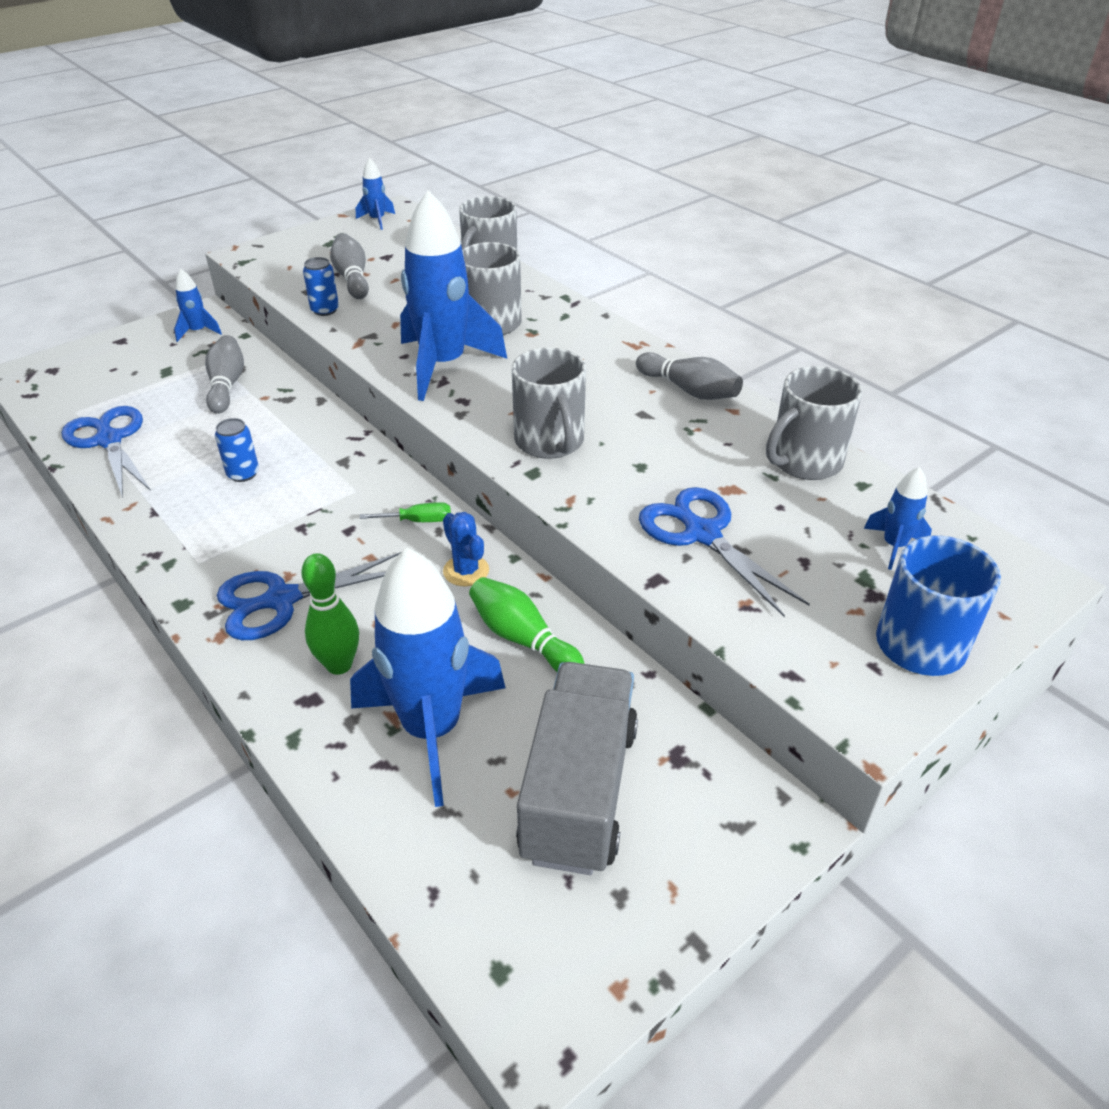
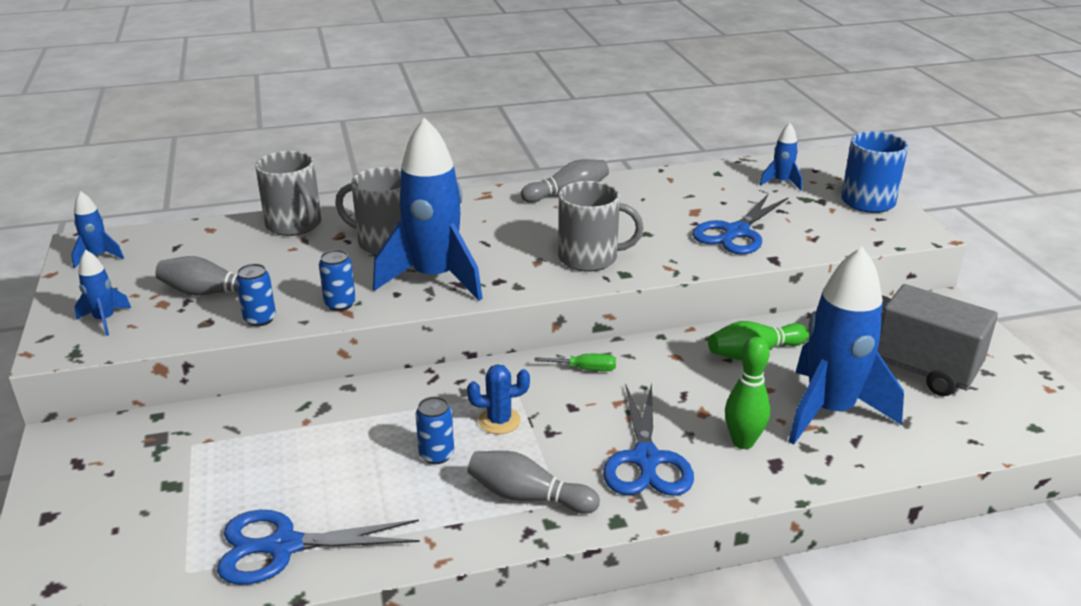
camera: 65 degrees left, 10 degrees down
blue rocket [174,269,222,342] -> blue rocket moved to [74,250,131,336]
grey bowling pin [205,335,244,414] -> grey bowling pin moved to [468,451,600,514]
green screwdriver [360,502,451,522] -> green screwdriver turned 75 degrees clockwise [534,354,616,371]
blue cactus [443,512,489,586] -> blue cactus moved to [467,364,530,434]
blue scissors [639,487,810,617] -> blue scissors turned 45 degrees counterclockwise [692,193,789,255]
grey mug [766,366,862,480] -> none
none -> blue can [319,250,356,311]

